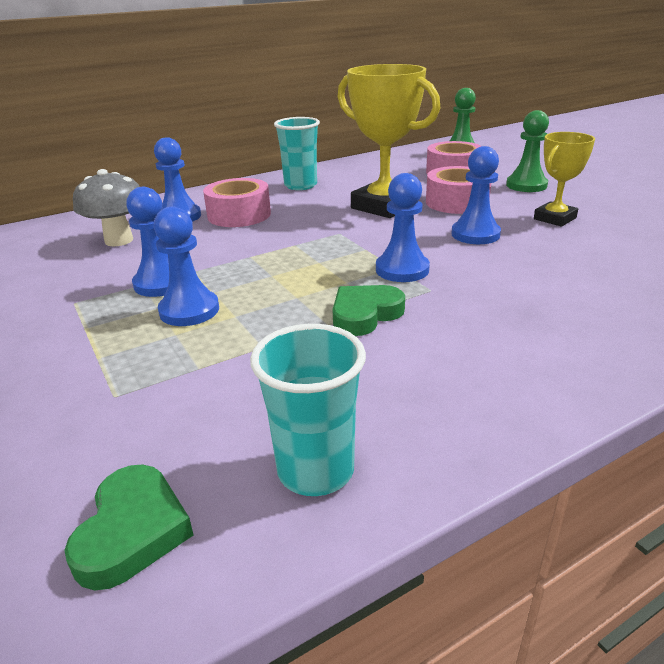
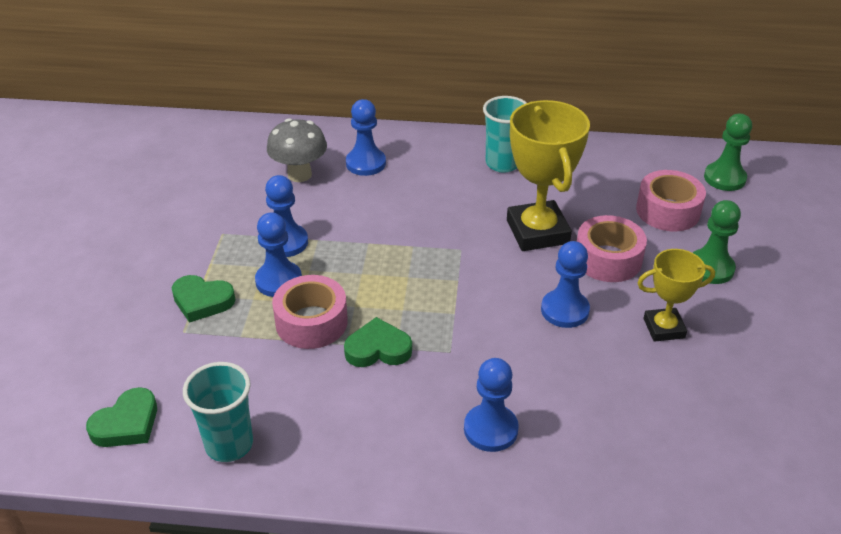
camera: 35 degrees right, 10 degrees up
pink tape [203,178,271,227] -> pink tape moved to [272,275,348,349]
blue pawn [376,173,430,282] -> blue pawn moved to [464,358,519,452]
none -> green heart [172,275,236,323]

